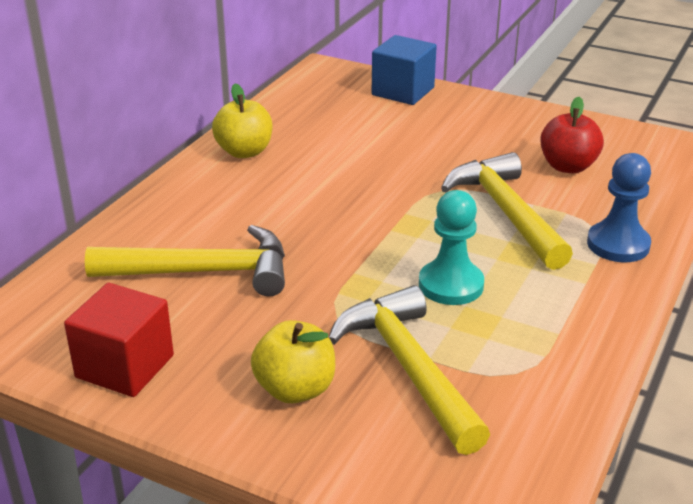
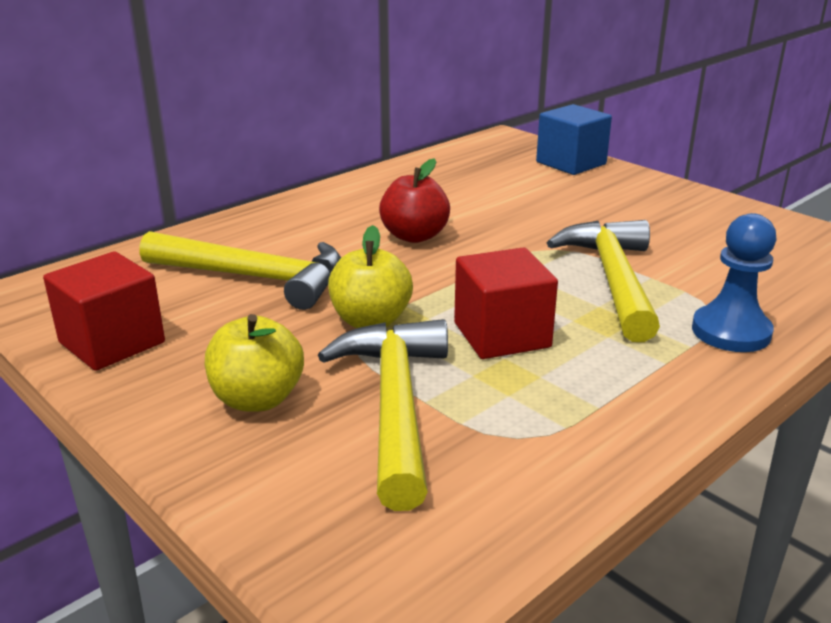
camera: 20 degrees right, 5 degrees down
yellow apple [212,83,273,158] -> yellow apple moved to [328,225,413,328]
turquoise pawn [419,190,484,305] -> red cube [454,247,558,359]
red apple [540,97,604,173] -> red apple moved to [379,159,450,243]

